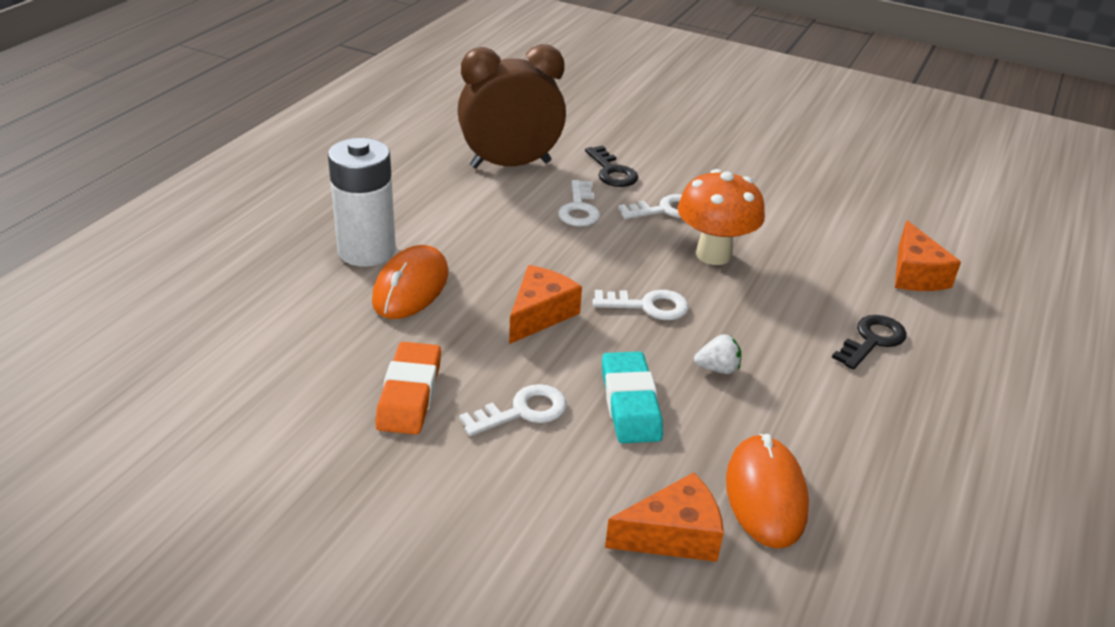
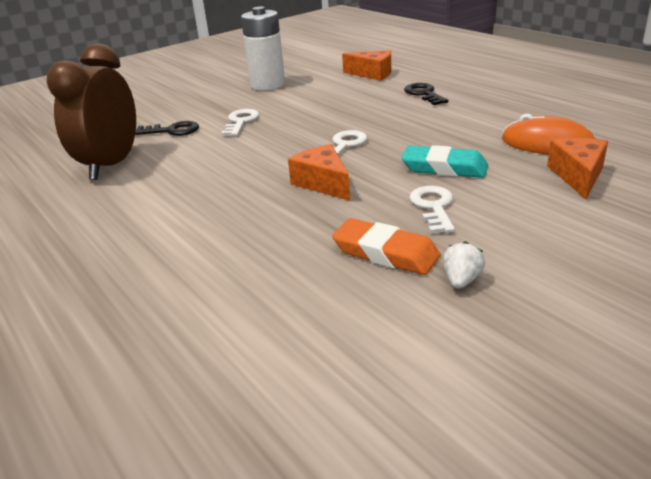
camera: 60 degrees left, 5 degrees down
white battery [328,138,396,267] -> white battery moved to [241,7,285,91]
orange mouse [372,245,448,319] -> none
white key [558,180,600,227] -> none
orange mushroom [678,169,765,265] -> none
white strawberry [694,334,741,374] -> white strawberry moved to [443,241,485,289]

